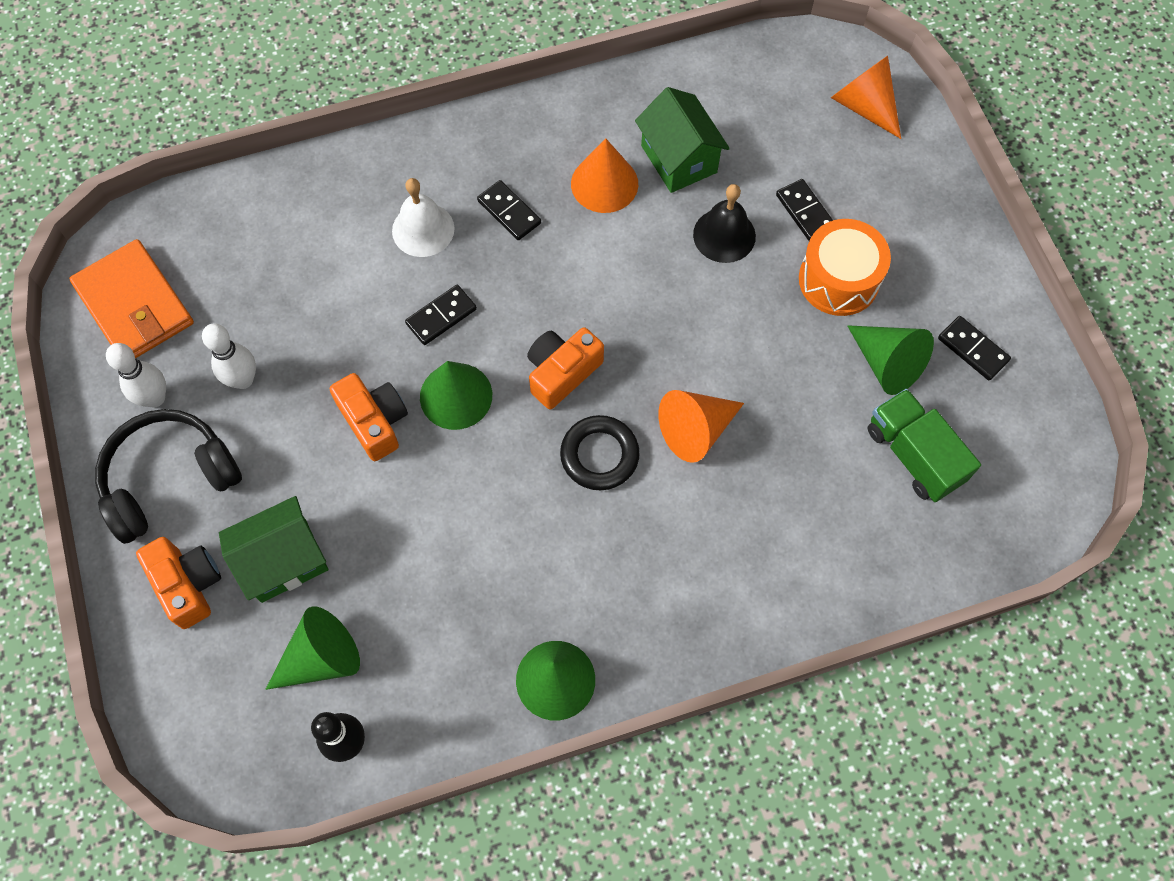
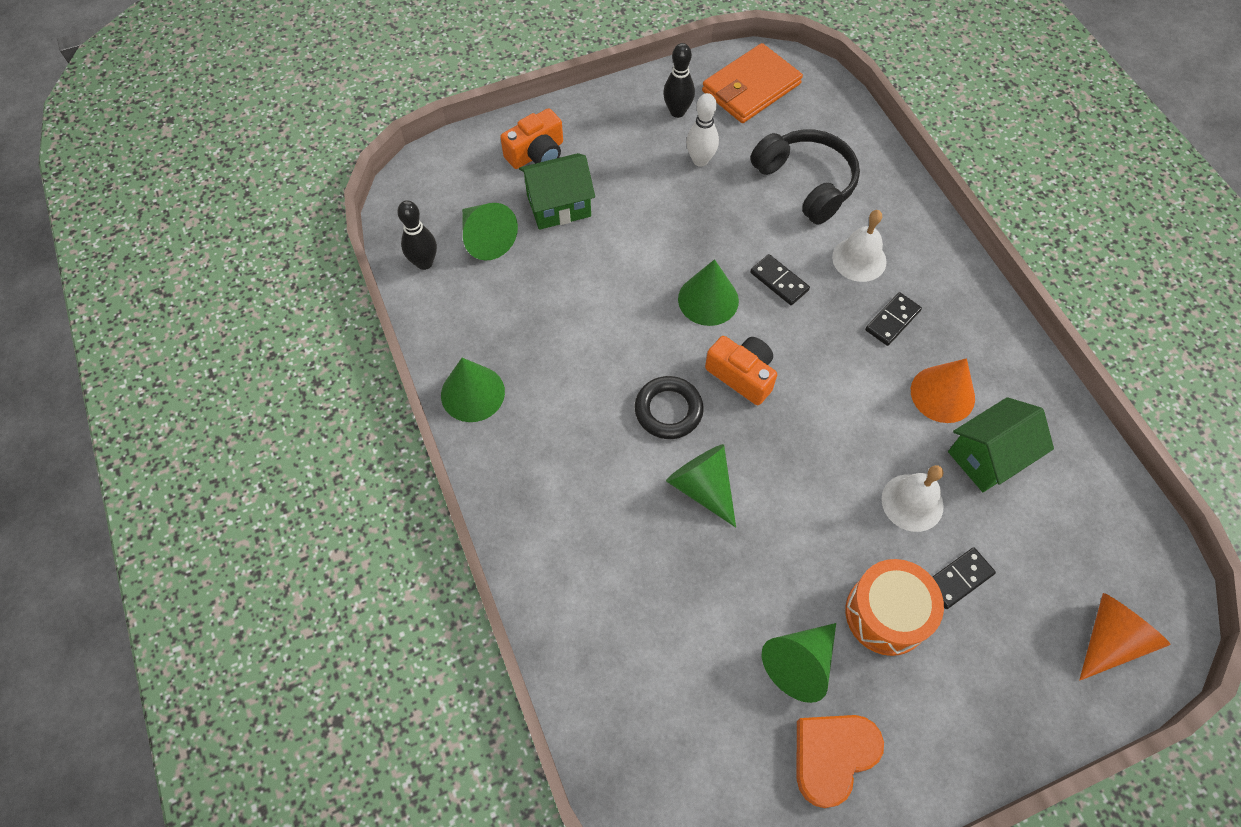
camera: 85 degrees right, 5 degrees down
black headphones [95,409,242,544] -> black headphones moved to [750,129,860,225]
white bowling pin [106,343,166,407] -> black bowling pin [663,43,695,118]
green house [219,496,328,603] -> green house turned 75 degrees counterclockwise [519,153,595,230]
orange camera [330,373,408,461] -> none
orange cone [658,390,744,463] -> green cone [666,444,736,527]
black bell [693,184,756,263] -> white bell [881,465,944,532]
green truck [867,389,981,502] -> none
black domino [938,316,1011,380] -> orange heart [797,715,884,808]

